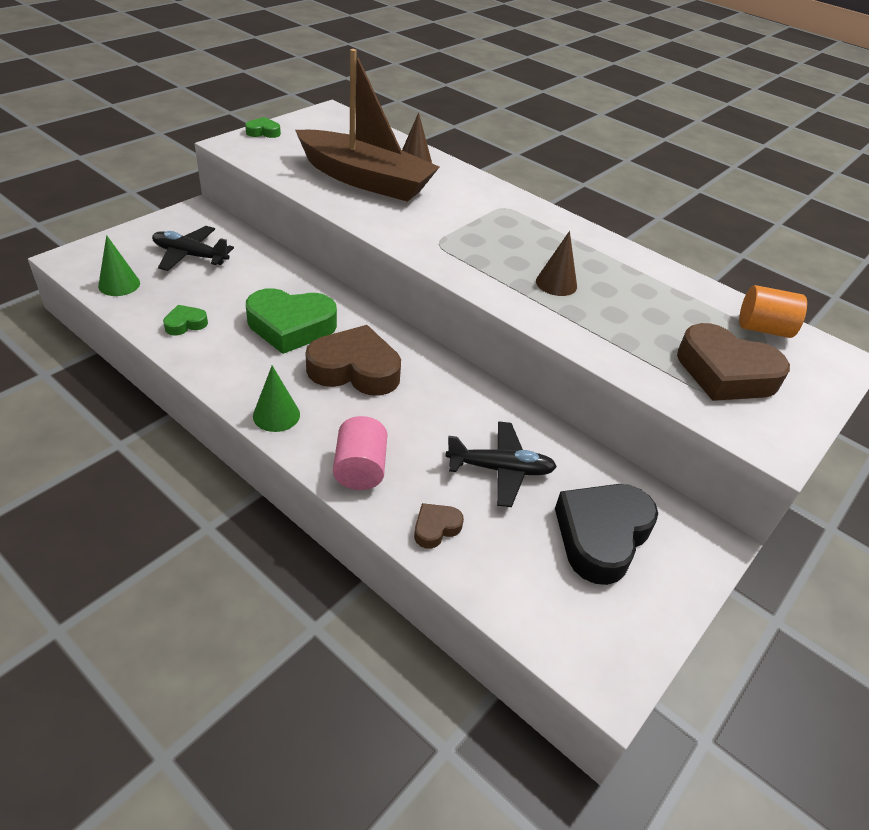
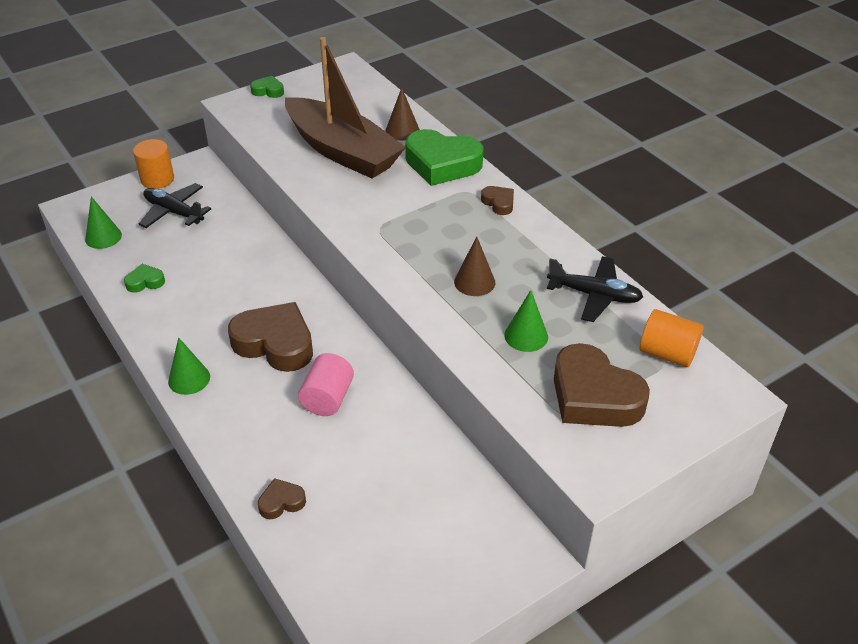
camera: 20 degrees right, 0 degrees up
green heart [246,288,337,354] -> green heart moved to [405,129,484,186]
pink cylinder [333,416,387,490] -> pink cylinder moved to [298,353,354,416]
black plane [445,421,557,507] -> black plane moved to [547,256,643,322]
black heart [555,484,658,585] -> none
none -> orange cylinder [133,139,174,189]
none -> brown heart [481,186,514,215]
none -> green cone [504,290,548,352]

